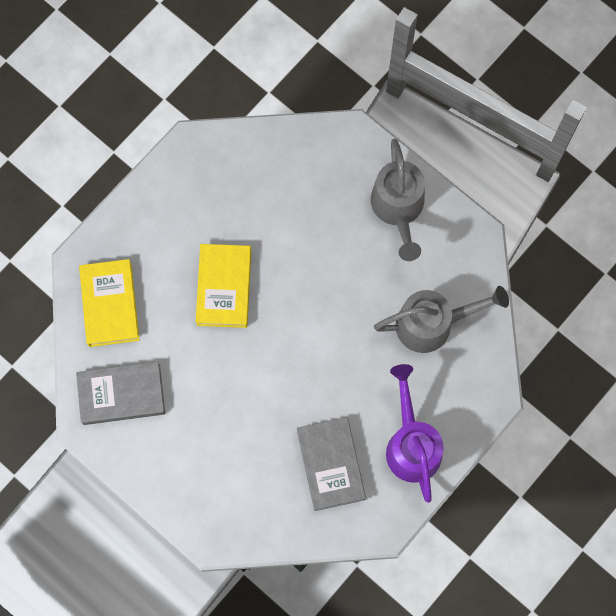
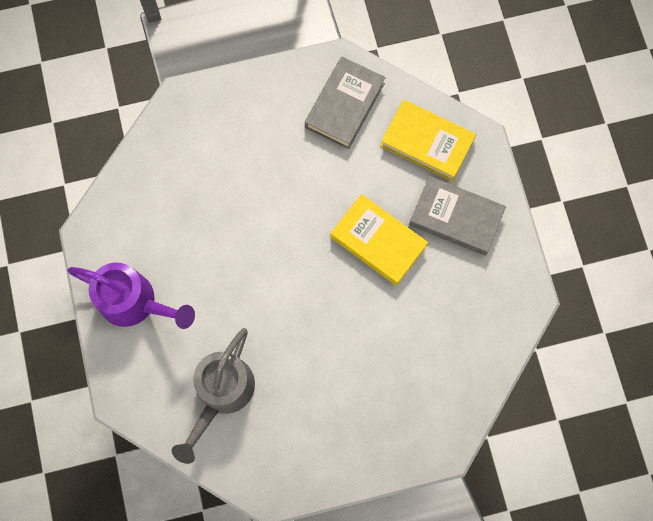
camera: 125 degrees right, 0 degrees up
grey book [297,417,366,511] -> grey book moved to [409,176,506,256]
grey watering can [371,139,425,261] -> none

